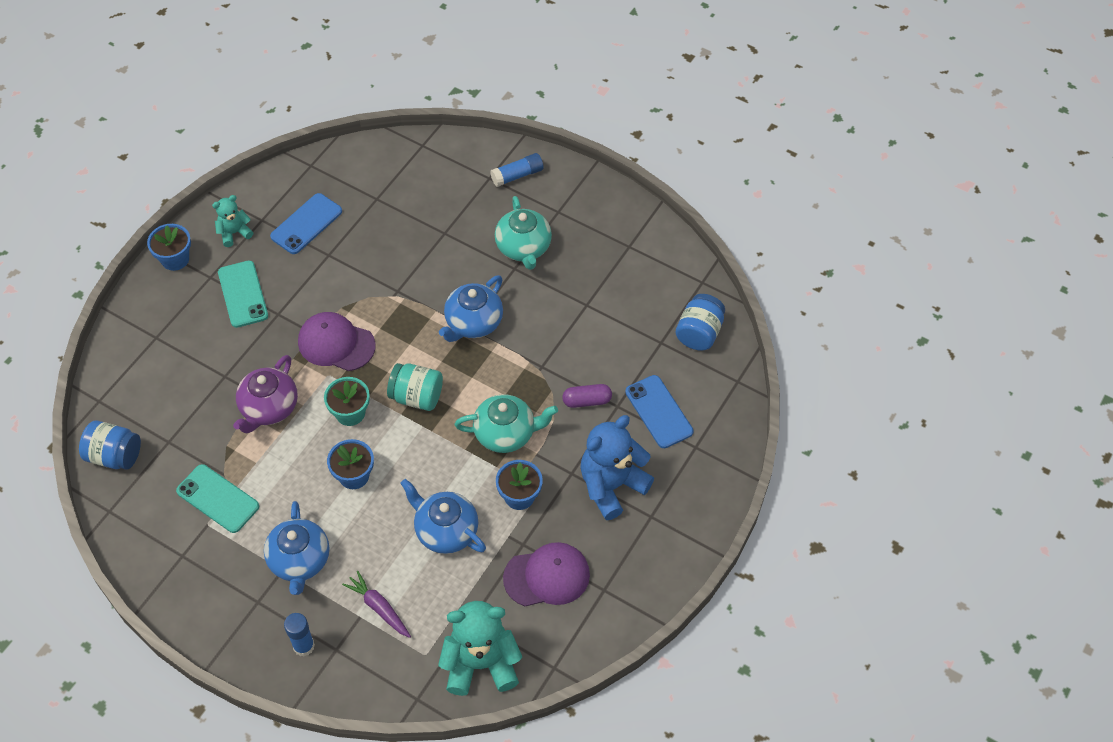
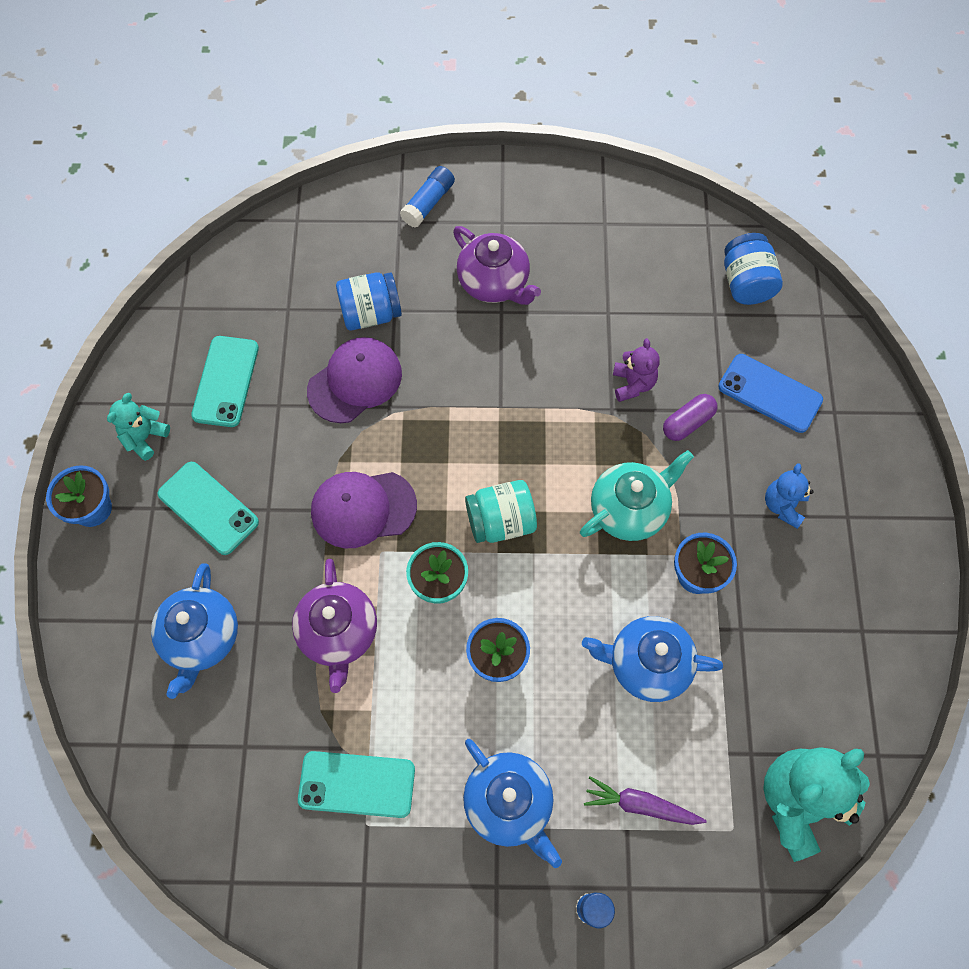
camera: 30 degrees left, 10 degrees up
blue jar [79,420,141,470] -> blue jar moved to [336,272,402,330]
blue phone [270,193,342,254] -> turquoise phone [191,336,259,427]
blue teapot [439,275,503,342] -> blue teapot moved to [151,563,238,699]
turquoise teapot [495,196,552,270] -> purple teapot [453,226,541,305]
purple cap [503,542,590,606] -> purple cap moved to [307,337,402,423]
blue teddy bear [580,415,654,520] -> blue teddy bear [765,463,814,529], size x0.53
none -> purple teddy bear [613,338,660,402]

